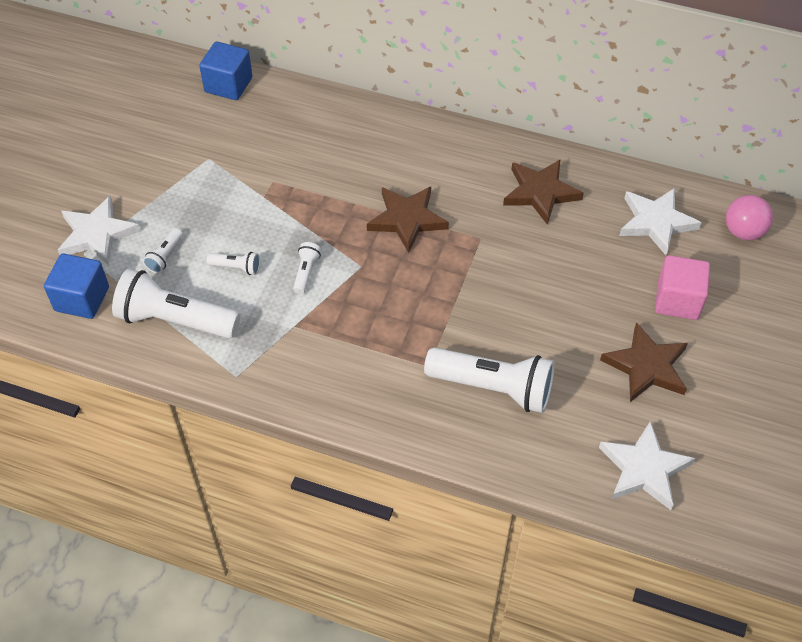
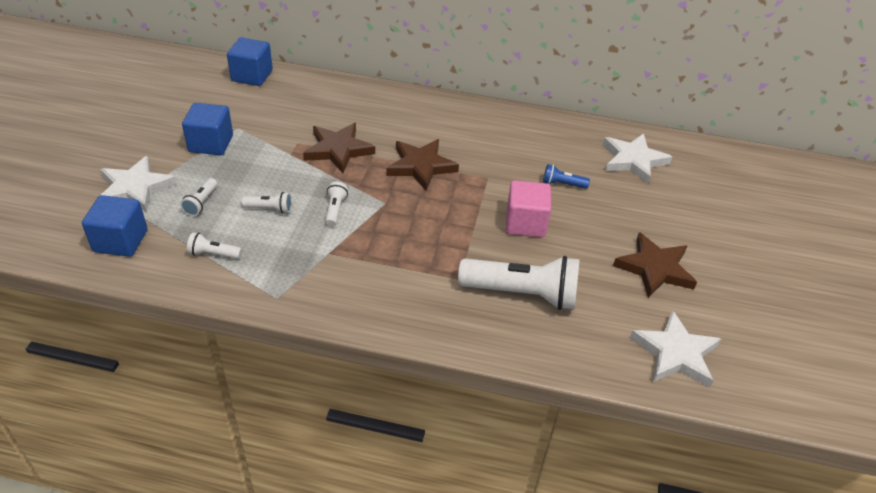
camera: 10 degrees left, 10 degrees down
white flashlight [112,269,240,338] -> white flashlight [187,232,242,259], size x0.44
brown star [503,160,584,225] -> brown star moved to [303,123,375,173]
pink cube [655,255,710,320] -> pink cube moved to [506,180,551,238]
pink ball [726,195,773,240] -> none
none -> blue cube [182,103,233,155]
none -> blue flashlight [543,164,590,189]

